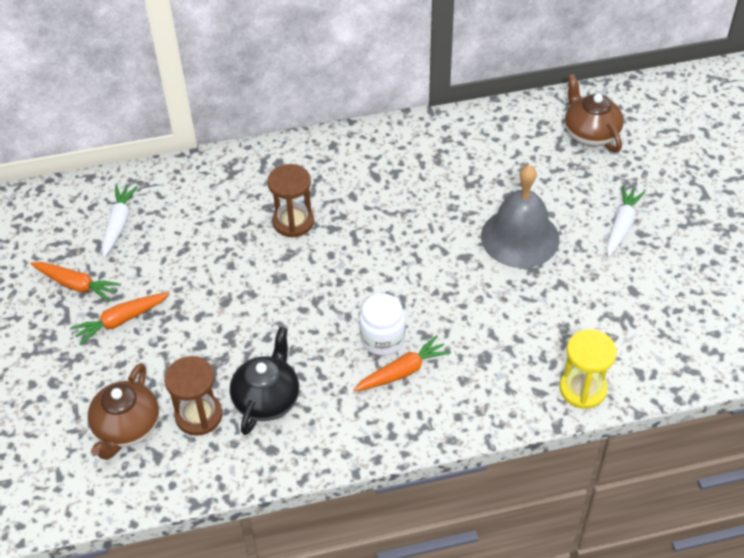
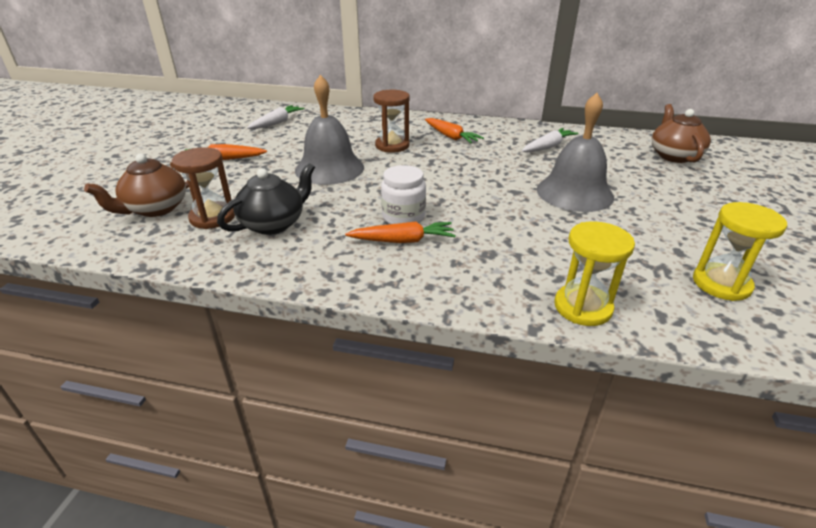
camera: 25 degrees right, 15 degrees down
orange carrot [30,262,121,302] -> orange carrot moved to [425,118,484,144]
white carrot [606,186,645,257] -> white carrot moved to [522,128,579,152]
none -> grey bell [295,75,364,185]
none -> yellow hourglass [693,202,787,301]

